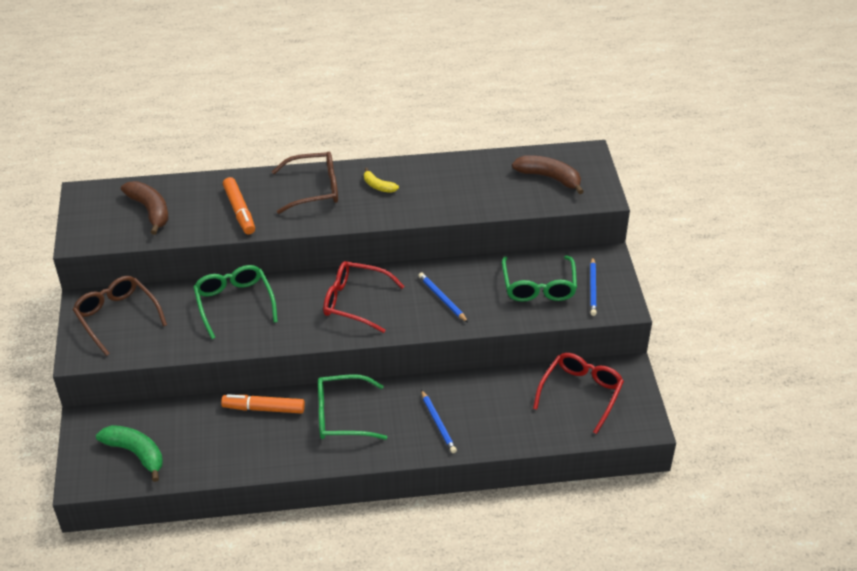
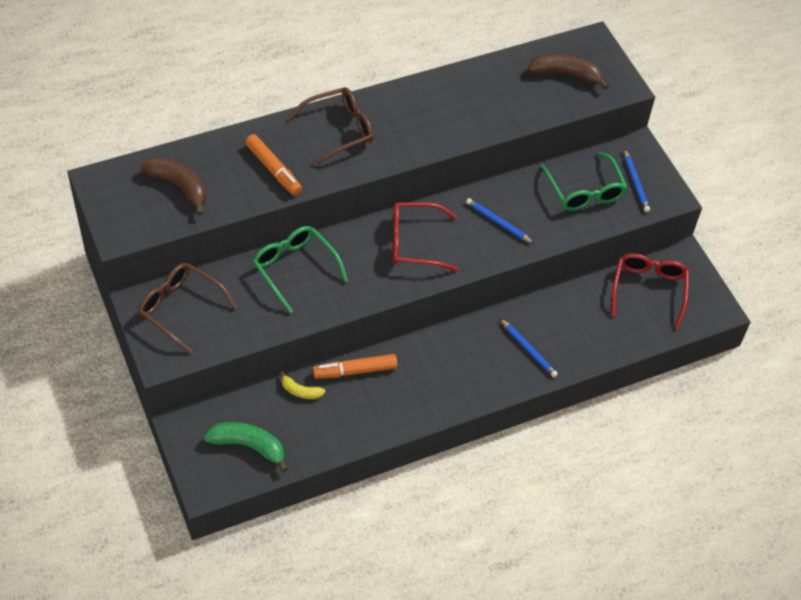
camera: 20 degrees left, 10 degrees up
green glasses [318,374,387,440] -> none
yellow banana [364,168,399,193] -> yellow banana moved to [280,371,325,399]

